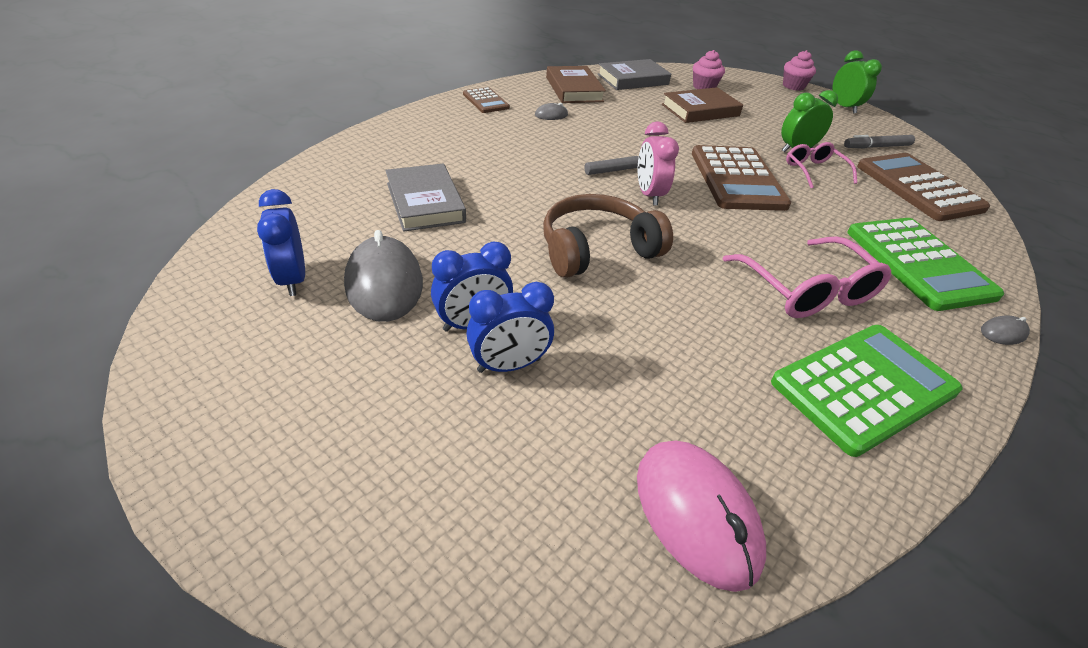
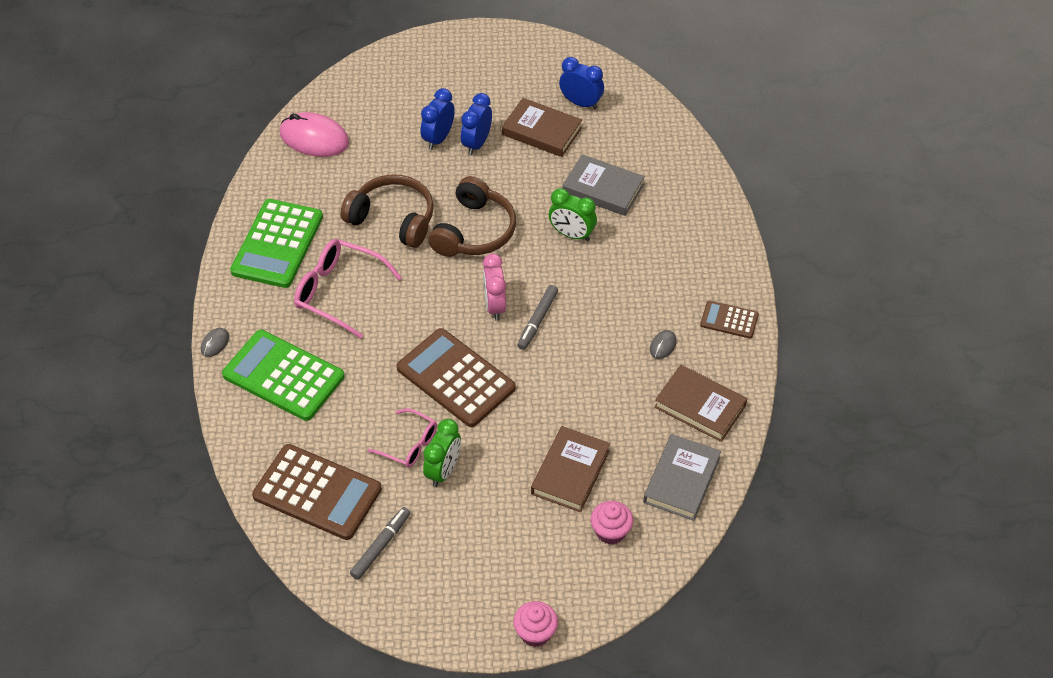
camera: 140 degrees right, 10 degrees up
grey mouse [344,230,423,322] -> brown book [502,98,582,157]
pink clock [638,122,679,205] -> pink clock turned 135 degrees counterclockwise [483,253,506,320]
green clock [832,50,882,114] -> green clock moved to [549,188,597,241]
none -> brown headphones [340,174,434,248]

